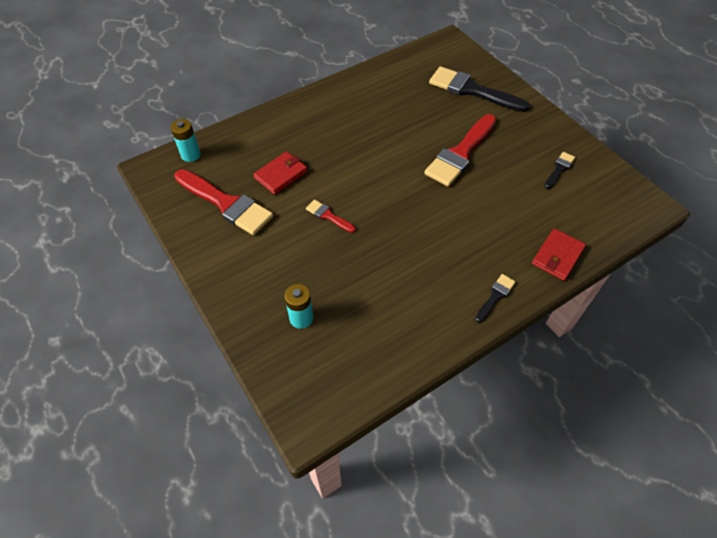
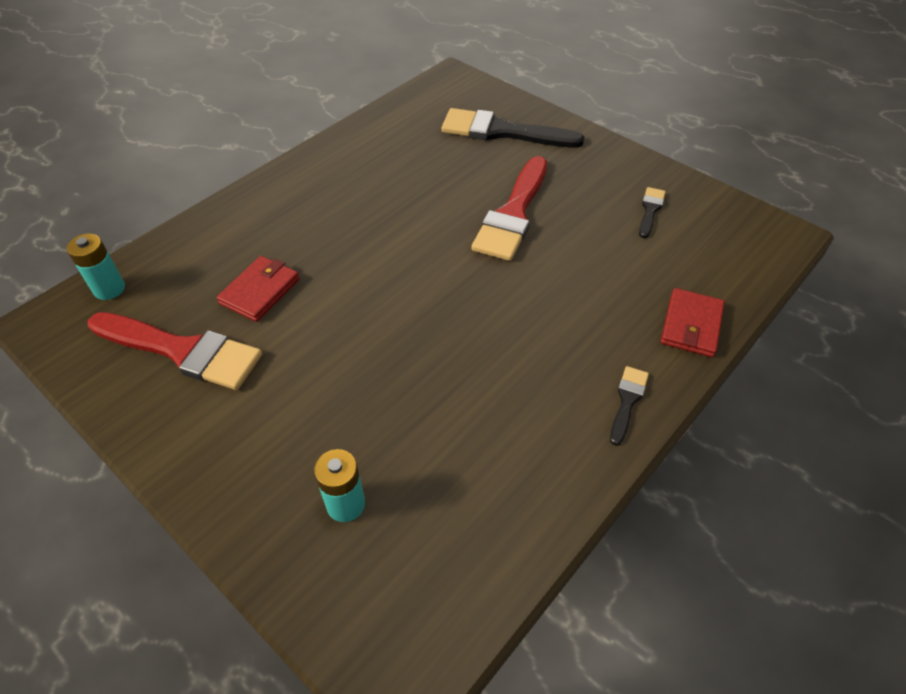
camera: 15 degrees left, 5 degrees down
red brush [306,200,356,233] -> none

